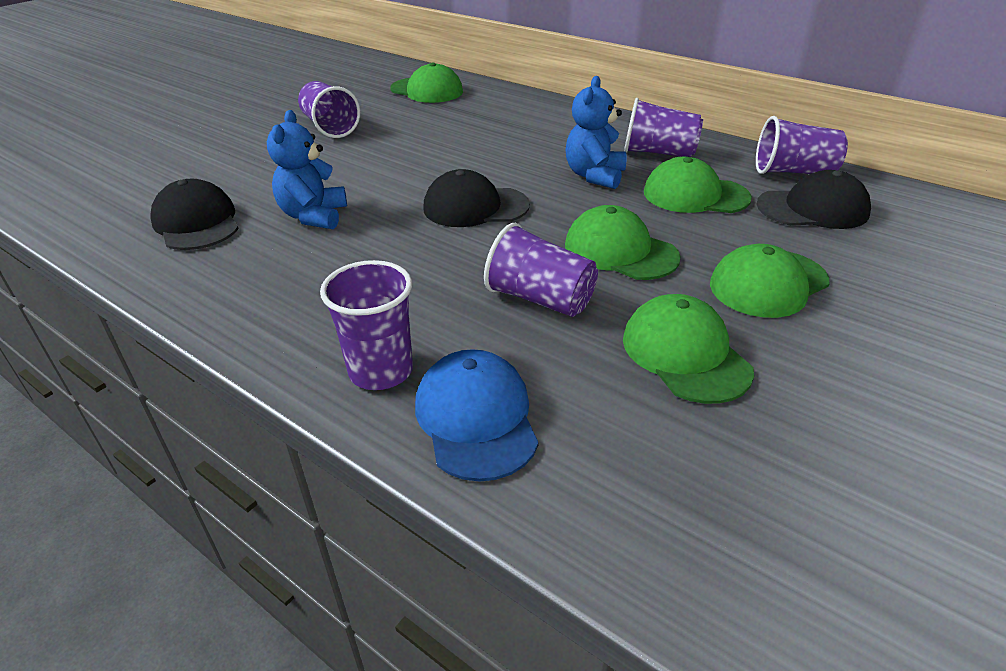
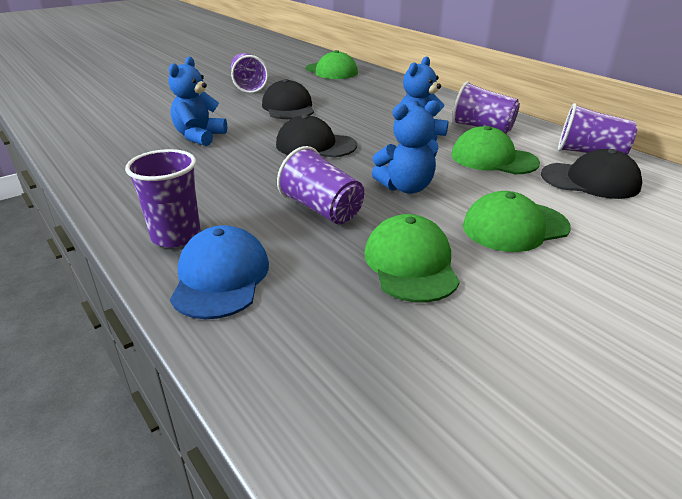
camera: 15 degrees right, 5 degrees down
black cap [151,179,239,250] -> black cap moved to [262,79,314,119]
green cap [565,205,681,280] -> blue teddy bear [372,100,440,194]

